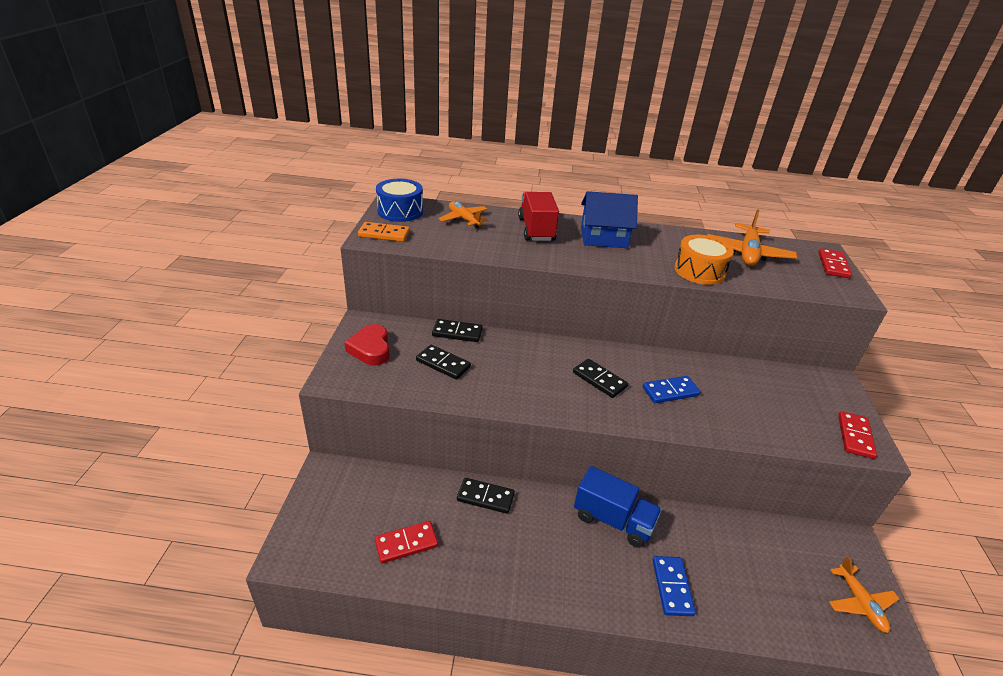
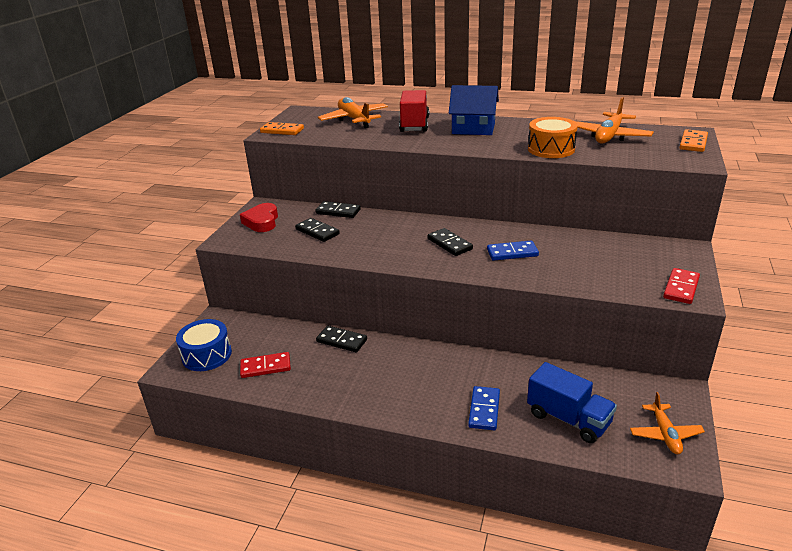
camera: 15 degrees right, 5 degrees down
blue drum [376,179,423,222] -> blue drum moved to [176,319,232,371]
orange plane [439,201,488,228] -> orange plane [318,97,388,128], size x1.53
blue truck [574,466,662,548] -> blue truck moved to [527,362,617,443]
red domino [818,248,852,278] -> orange domino [679,129,708,152]

